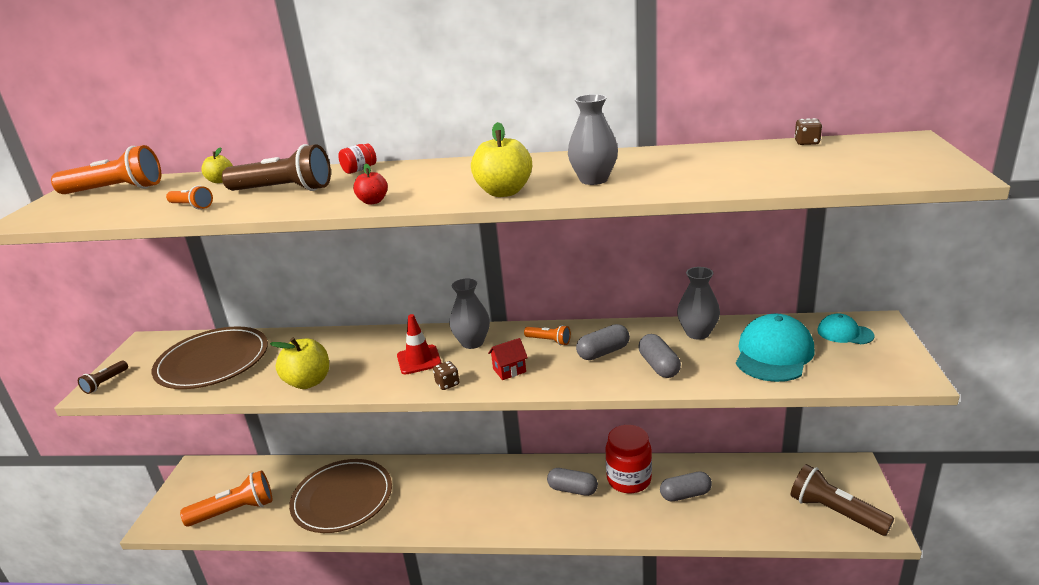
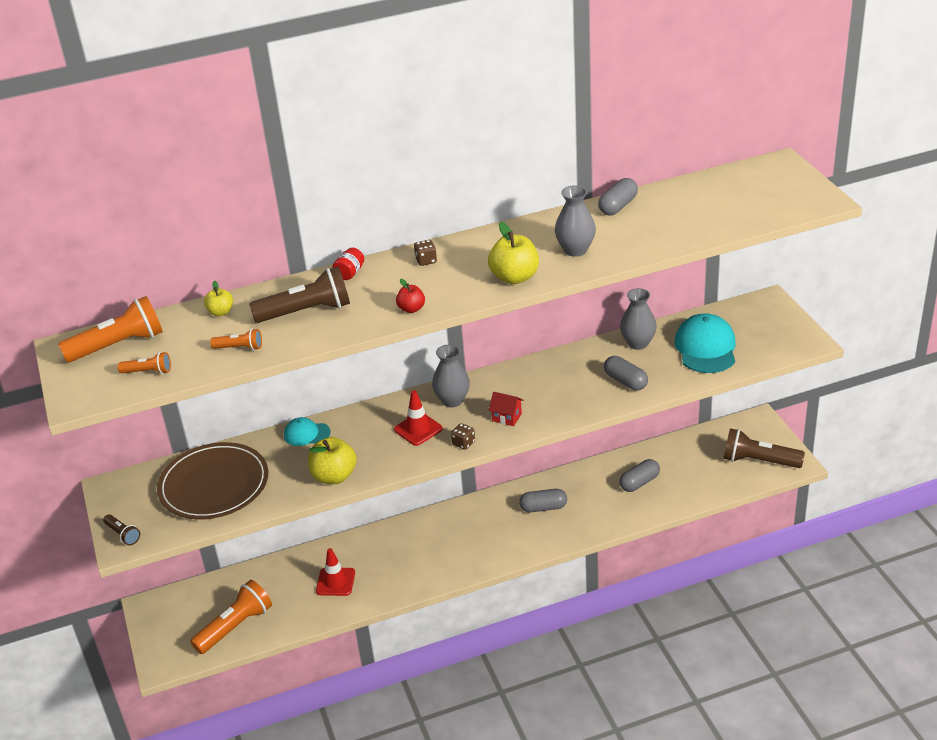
camera: 25 degrees left, 10 degrees up
brown flashlight [78,361,128,394] -> brown flashlight turned 45 degrees counterclockwise [103,514,140,546]
brown plate [289,459,392,533] -> red traffic cone [316,548,355,596]
red house [488,338,528,380] -> red house turned 75 degrees clockwise [489,392,524,426]
orange flashlight [524,325,571,345] -> orange flashlight moved to [118,352,171,374]
grey capsule [576,324,630,360] -> grey capsule moved to [598,178,638,215]
red jar [605,425,652,493] -> none
brown dice [794,118,822,145] -> brown dice moved to [414,240,437,266]
turquoise cap [817,313,874,344] -> turquoise cap moved to [284,417,331,446]

